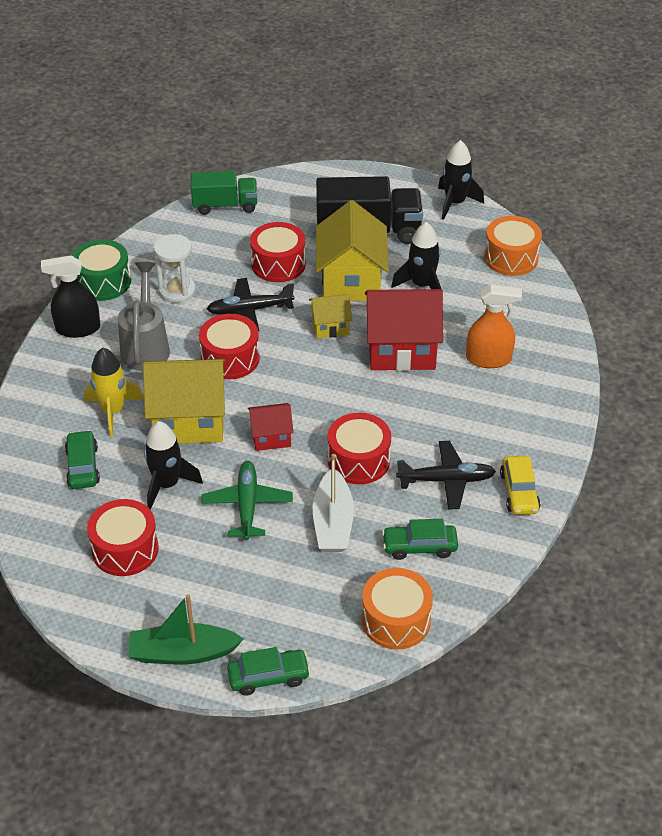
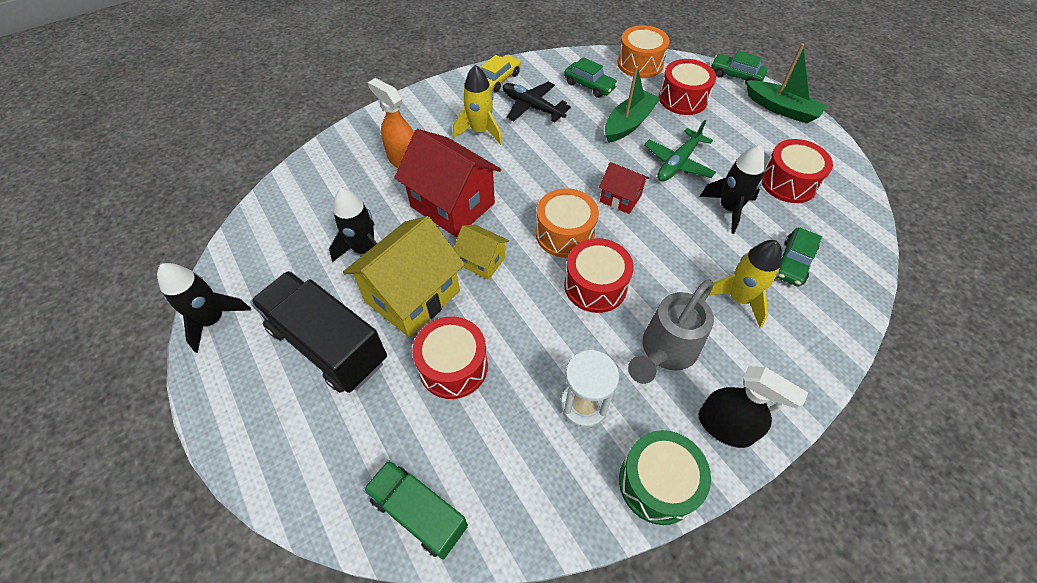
camera: 140 degrees left, 10 degrees up
yellow house [143,359,225,444] -> none
black plane [207,278,295,331] -> none
white boat [313,454,354,552] -> green boat [605,66,661,143]
red drum [328,413,391,484] -> red drum moved to [659,59,716,115]
orange drum [484,216,542,276] -> orange drum moved to [536,188,599,258]
none -> yellow rocket [453,65,502,145]

